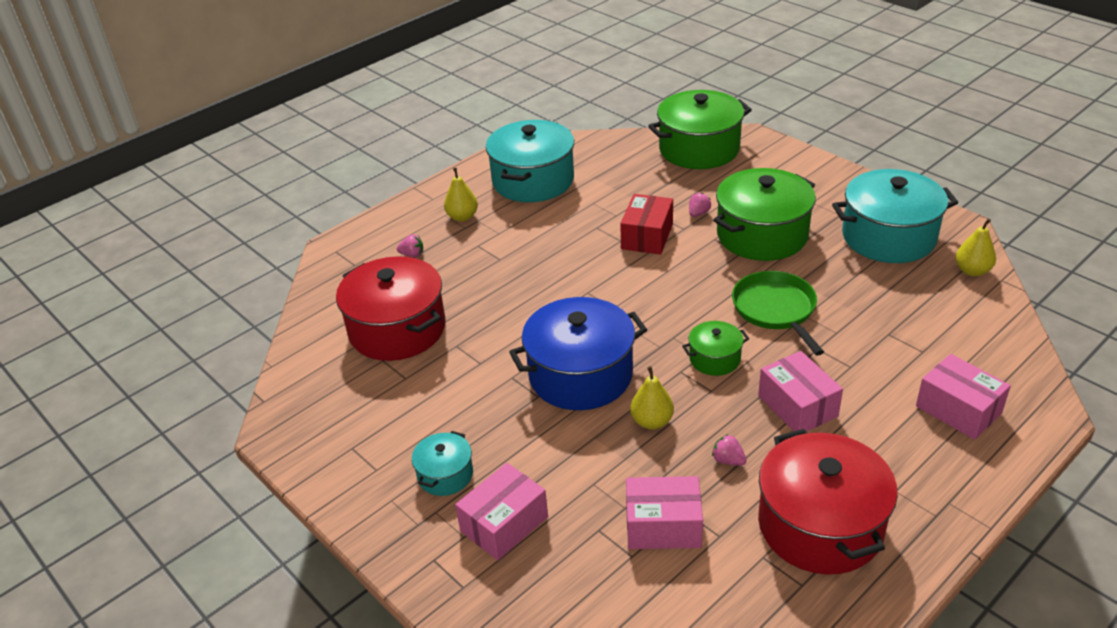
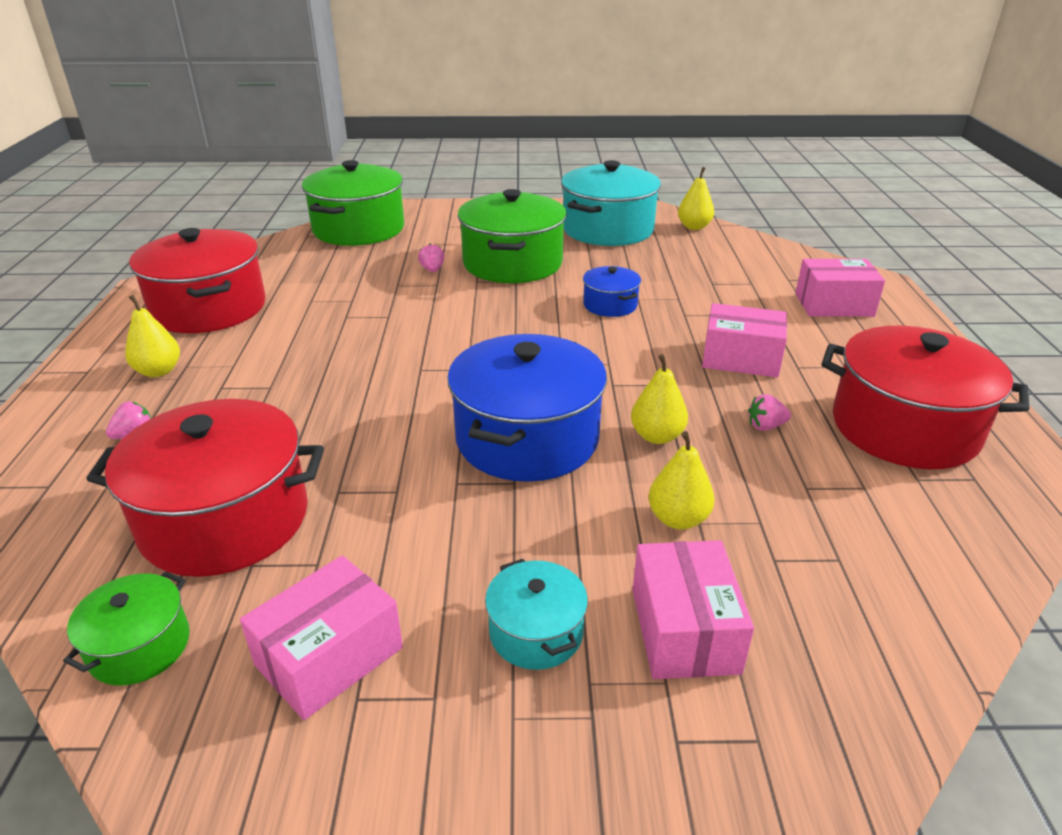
camera: 50 degrees left, 5 degrees down
turquoise pot [486,120,574,202] -> red pot [129,228,266,333]
red box [620,194,673,255] -> none
pink box [626,476,703,549] -> pink box moved to [240,555,403,720]
green pot [682,321,749,376] -> green pot moved to [63,571,190,686]
green pan [732,271,824,356] -> blue pot [583,266,641,317]
none -> yellow pear [648,431,715,530]

